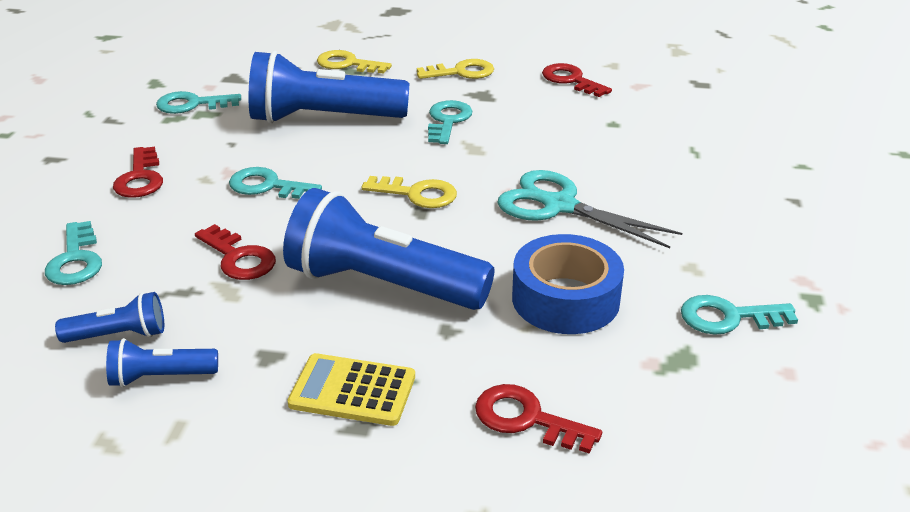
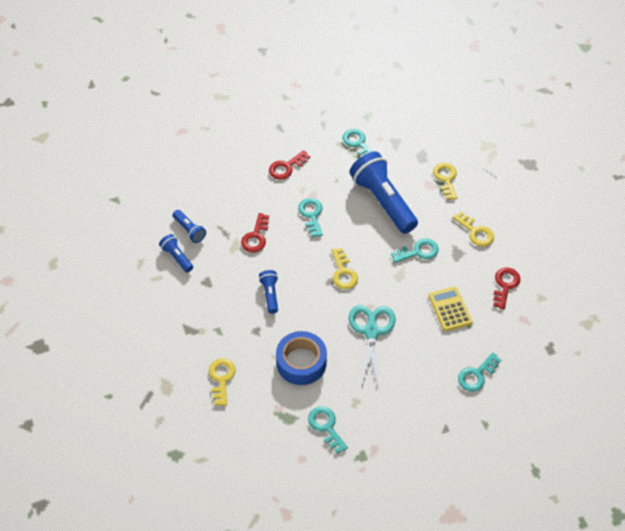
camera: 60 degrees right, 20 degrees up
turquoise key [45,221,102,285] -> turquoise key moved to [458,352,501,392]
blue flashlight [283,188,495,310] -> blue flashlight [259,270,278,314], size x0.47
yellow calculator [287,353,415,426] -> yellow calculator moved to [429,287,472,332]
red key [475,384,602,454] -> yellow key [209,358,236,406]

